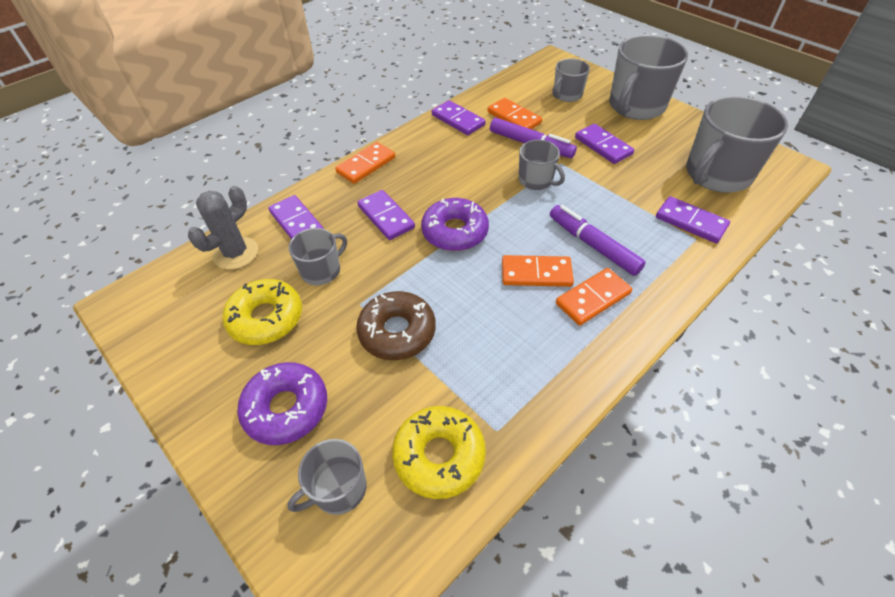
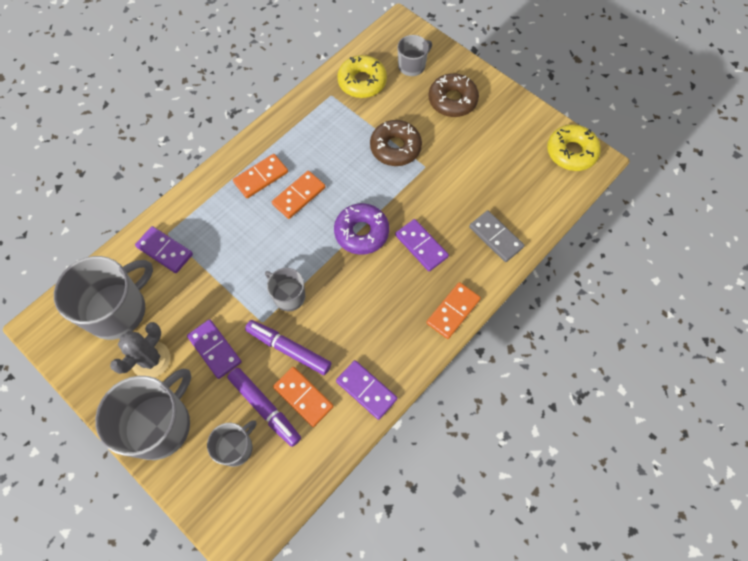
camera: 175 degrees right, 15 degrees up
grey cactus [188,186,258,270] -> grey cactus moved to [110,322,170,378]
yellow donut [222,279,302,345] -> yellow donut moved to [547,124,601,171]
purple donut [237,362,327,445] -> brown donut [428,73,479,117]
purple domino [268,195,324,239] -> grey domino [469,210,524,262]
grey mug [289,228,347,285] -> none
orange domino [502,255,574,287] -> orange domino turned 45 degrees counterclockwise [272,171,325,219]
purple marker [550,205,646,276] -> purple marker moved to [227,368,301,447]

